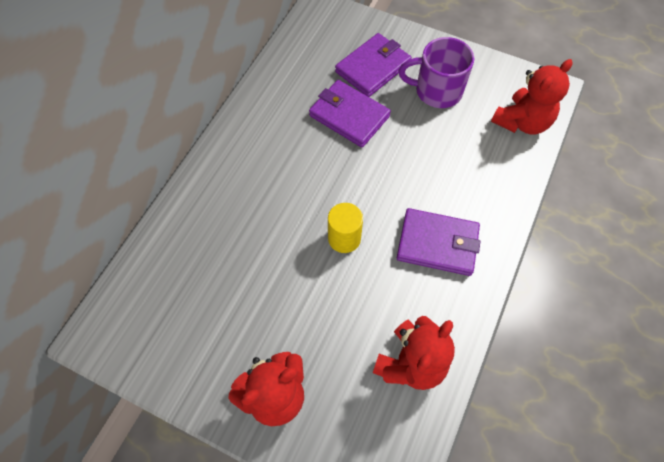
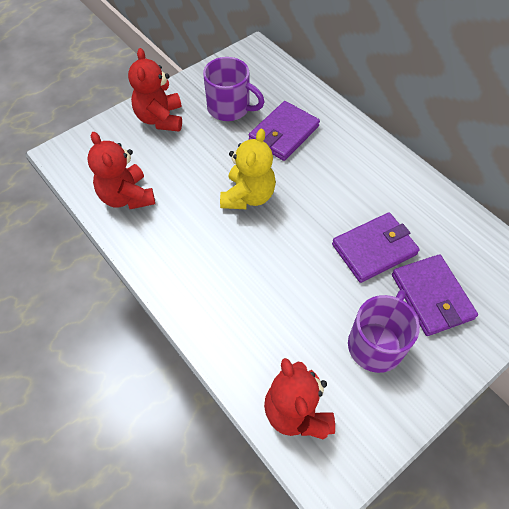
camera: 115 degrees right, 5 degrees down
yellow cylinder [328,203,363,253] -> yellow teddy bear [220,129,276,209]
purple wallet [397,208,481,276] -> purple wallet moved to [249,101,320,161]
none -> purple mug [203,57,265,121]

